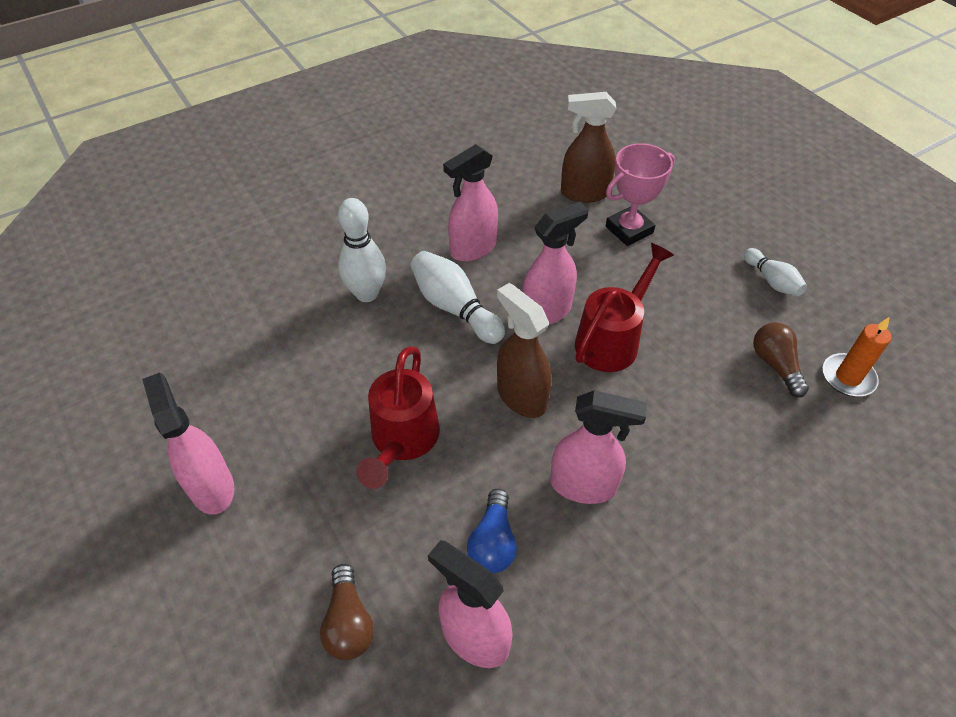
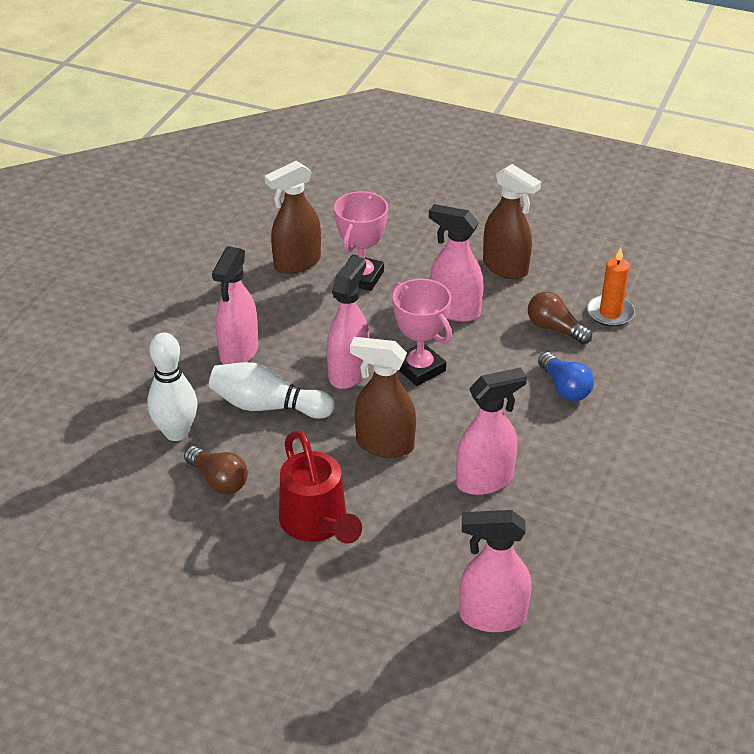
camera: 35 degrees left, 10 degrees down
pink spray bottle [142,373,234,515] -> pink spray bottle moved to [429,204,484,322]
brown light bulb [320,564,374,660] -> brown light bulb moved to [184,446,248,494]
blue light bulb [467,489,517,573] -> blue light bulb moved to [538,352,594,401]
red watering can [575,243,674,372] -> pink trophy [392,279,452,386]
white bowling pin [744,248,807,296] -> brown spray bottle [483,164,541,279]

